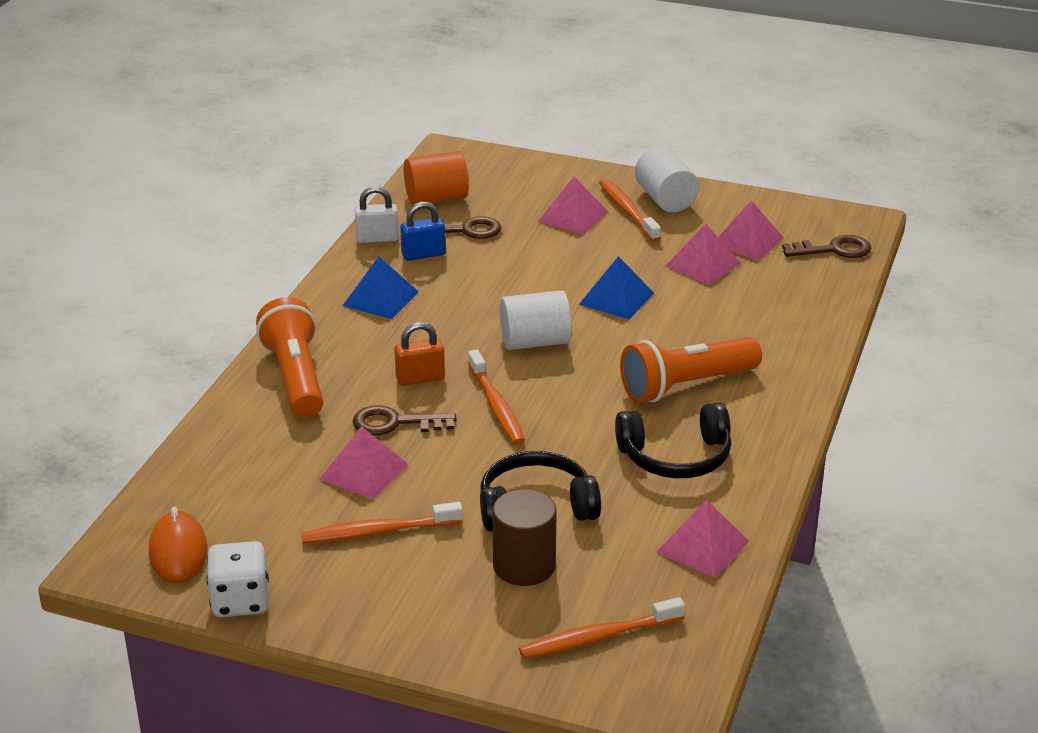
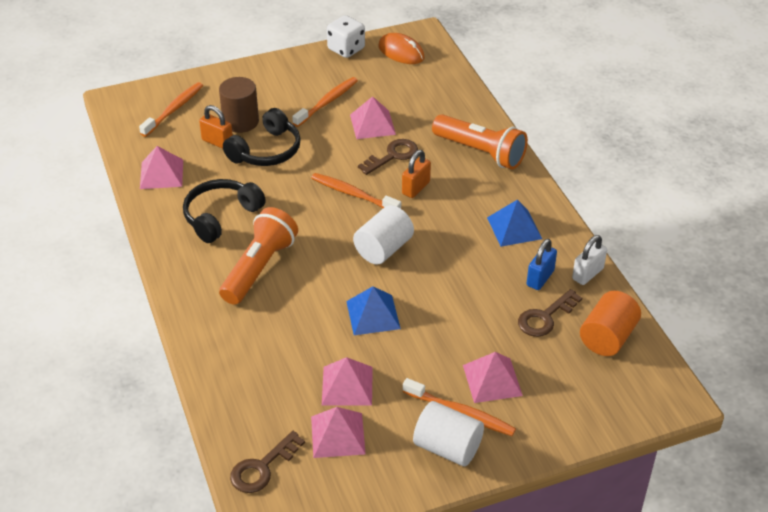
camera: 140 degrees right, 10 degrees up
none -> orange padlock [199,105,233,149]

